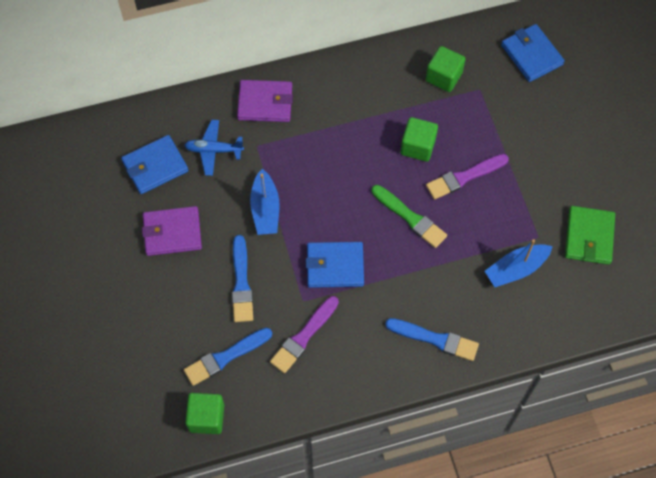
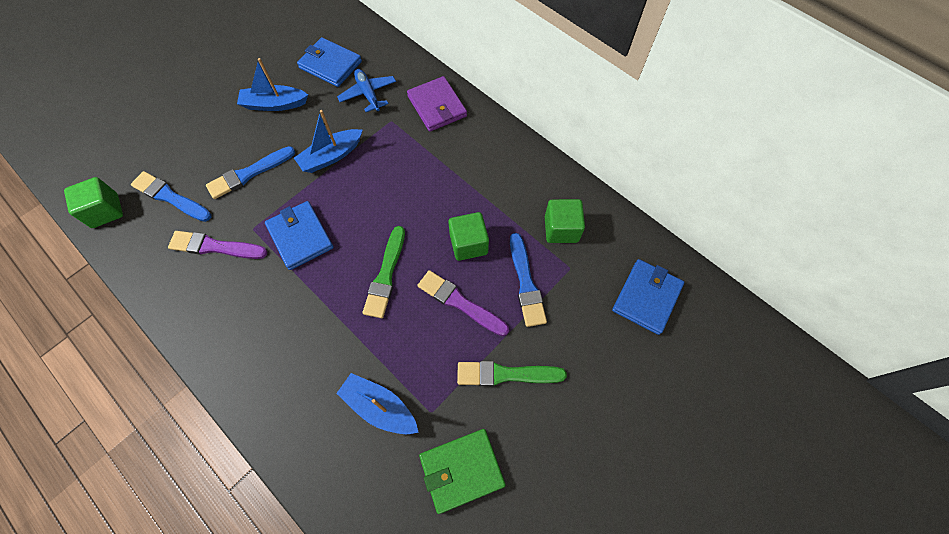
camera: 60 degrees right, 0 degrees up
purple wallet [142,206,202,256] -> blue boat [237,58,308,111]
blue brush [385,318,479,361] -> blue brush moved to [510,233,547,327]
none -> green brush [457,361,567,386]

